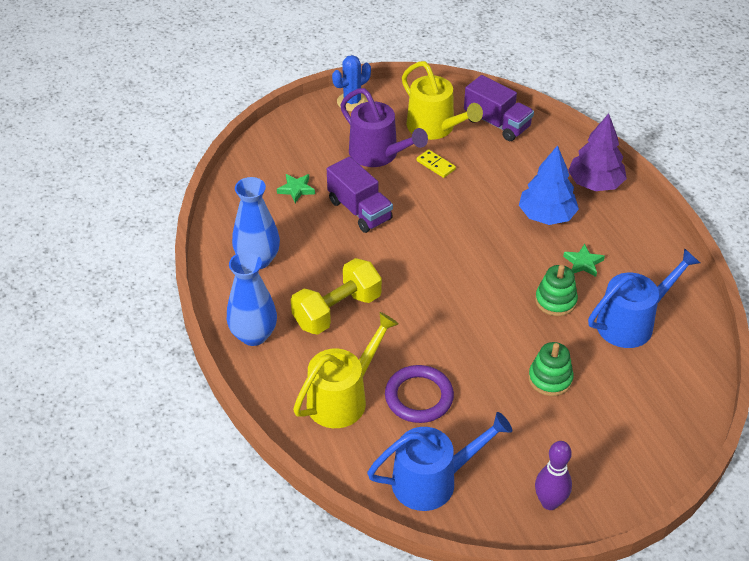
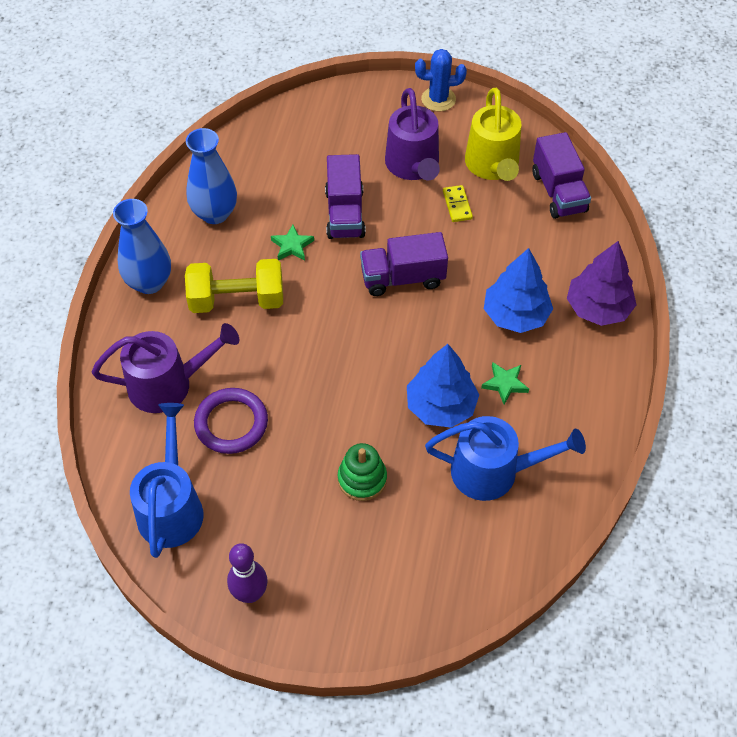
camera: 35 degrees right, 10 degrees up
green star [277,174,315,203] -> green star moved to [271,225,314,261]
yellow watering can [293,312,399,428] -> purple watering can [92,323,239,413]
blue watering can [367,412,512,511] -> blue watering can turned 105 degrees counterclockwise [130,403,203,558]
green stacking toy [535,265,578,316] -> blue tree [407,344,479,428]
none -> purple truck [360,232,448,296]

